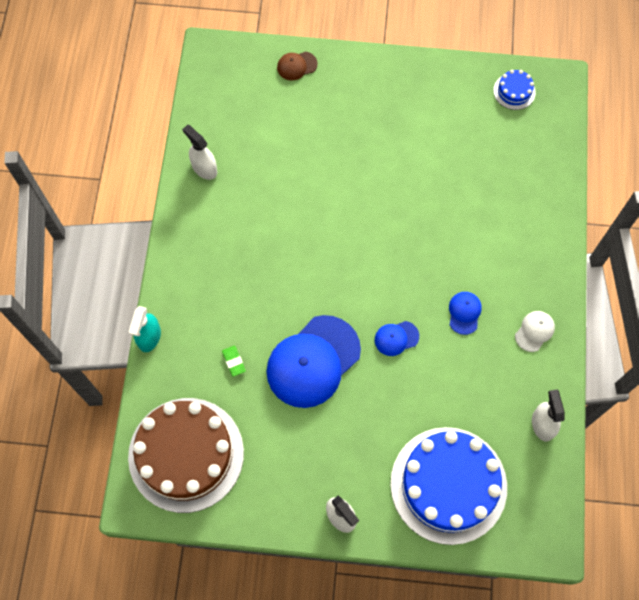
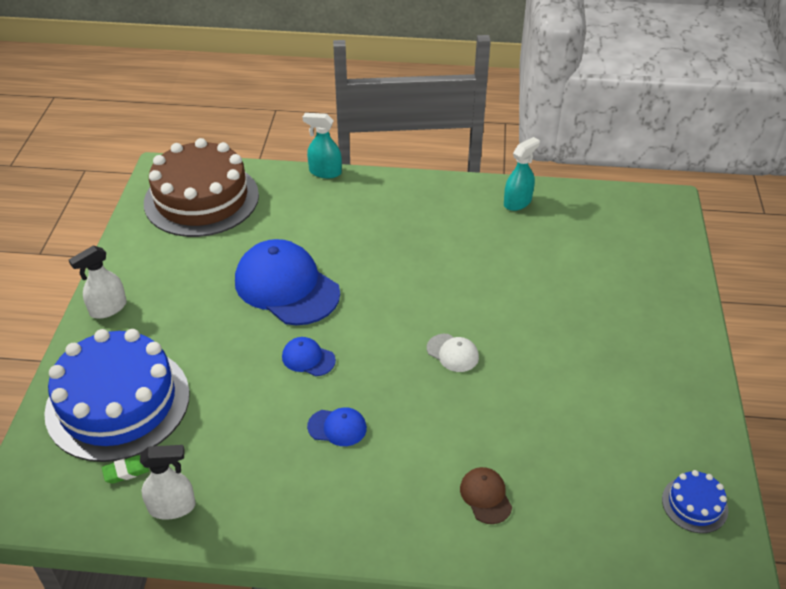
camera: 90 degrees right, 25 degrees down
white spray bottle [182,125,217,180] -> turquoise spray bottle [504,137,540,211]
green eraser [222,346,246,377] -> green eraser moved to [102,455,149,484]
brown cap [277,52,318,81] -> brown cap moved to [460,467,512,524]
blue cap [375,321,419,356] -> blue cap turned 45 degrees counterclockwise [282,337,336,376]
white cap [515,311,555,352] -> white cap moved to [427,334,479,372]

